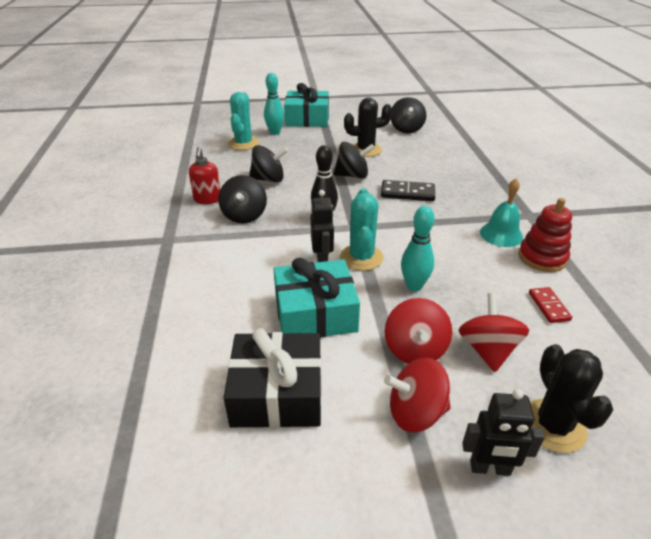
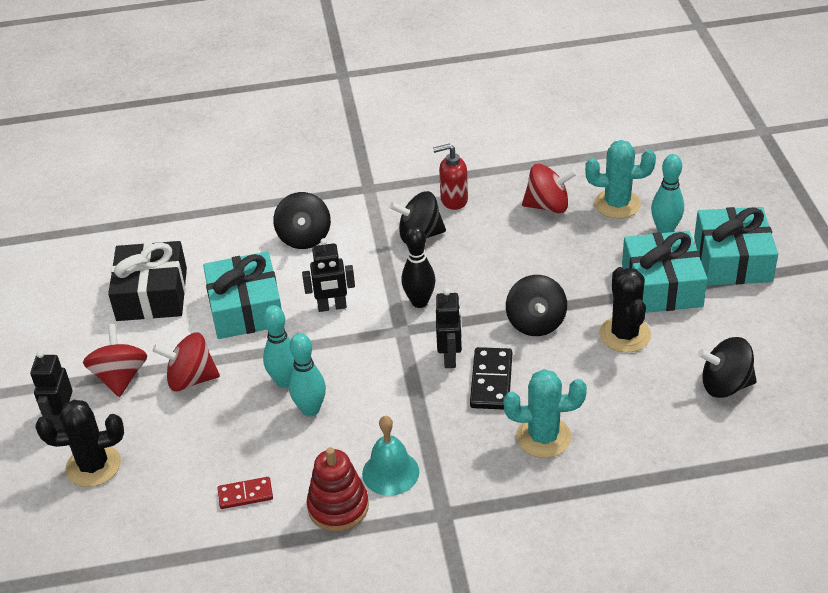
camera: 90 degrees right, 5 degrees up
black spinning top [249,145,288,182] -> black spinning top moved to [273,192,331,249]
turquoise cactus [340,188,384,271] -> turquoise cactus moved to [503,369,587,458]
red spinning top [458,293,529,372] -> red spinning top moved to [522,164,577,213]
none -> turquoise bowling pin [289,333,326,417]
none -> black robot [436,288,462,368]
none -> turquoise gift [622,231,707,313]

